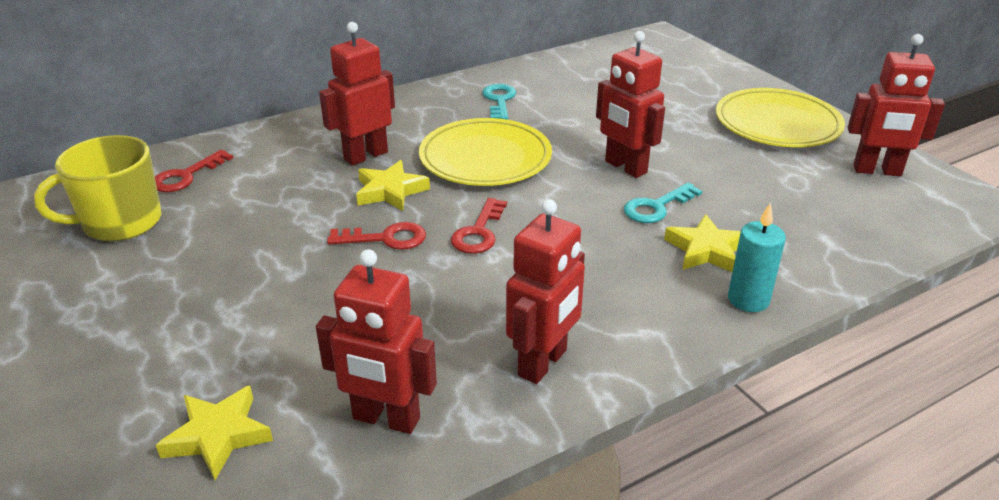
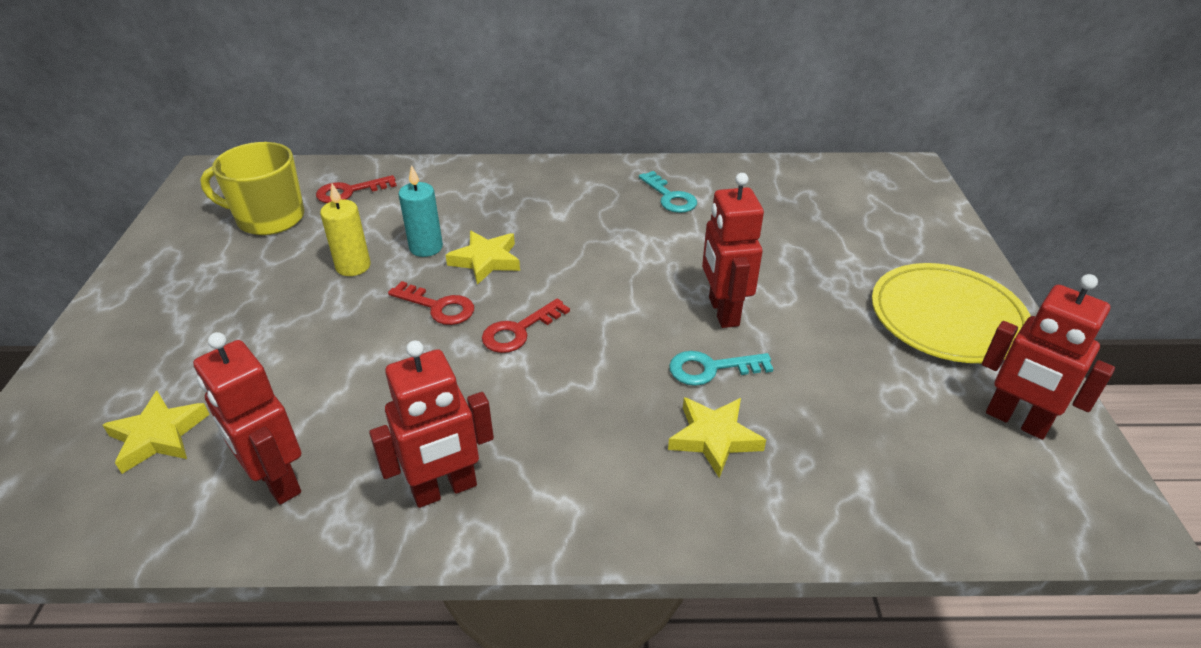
camera: 30 degrees right, 5 degrees up
red robot [319,22,395,166] -> none
yellow plate [419,118,552,186] -> none
turquoise key [482,84,516,120] -> turquoise key turned 120 degrees clockwise [639,171,697,213]
turquoise candle [728,202,786,312] -> turquoise candle moved to [398,165,443,257]
none -> yellow candle [320,183,371,276]

